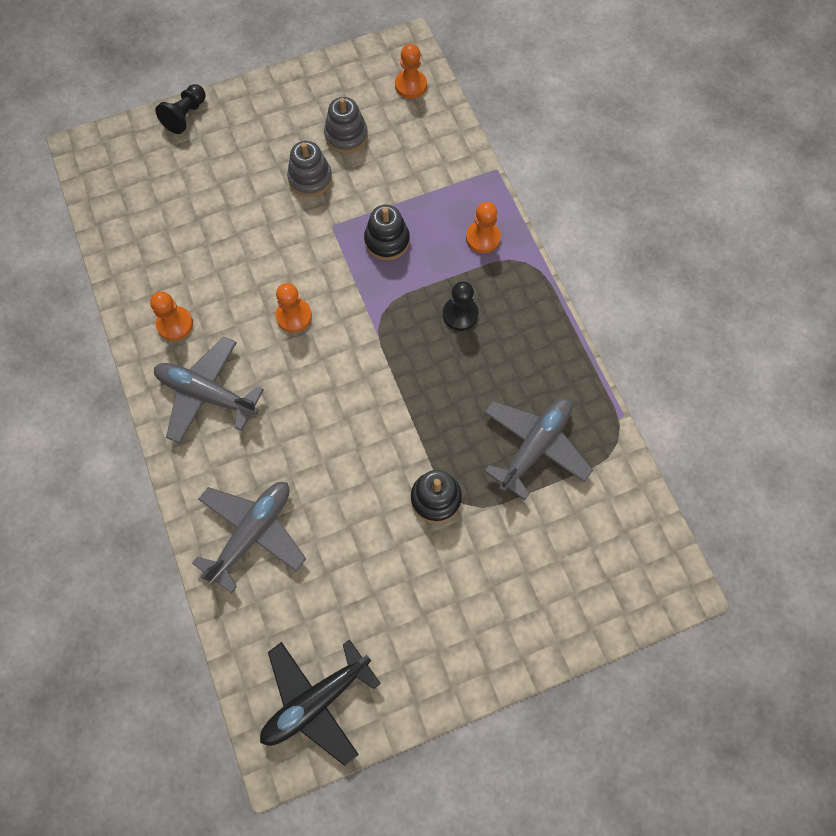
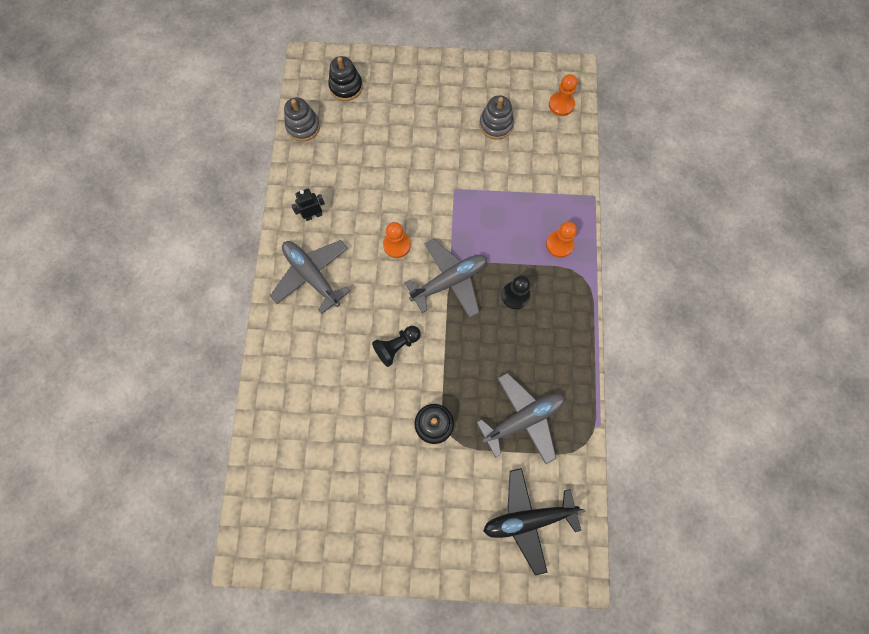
camera: 25 degrees right, 5 degrees up
orange pawn [150,292,193,341] -> black robot [291,189,325,221]
black pawn [155,84,206,134] -> black pawn moved to [372,326,421,367]
grey plane [192,482,306,593] -> grey plane moved to [404,238,487,318]
black plane [260,639,381,766] -> black plane moved to [483,468,586,575]
grey stacking toy [287,141,332,197] -> grey stacking toy moved to [284,97,320,141]
black stacking toy [364,205,410,261] -> black stacking toy moved to [328,56,363,101]

